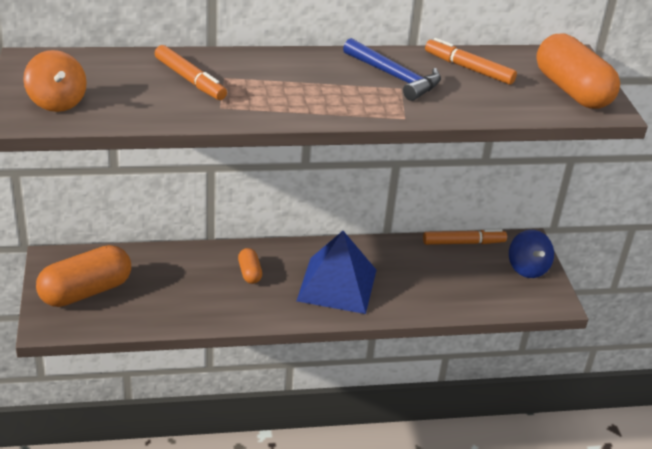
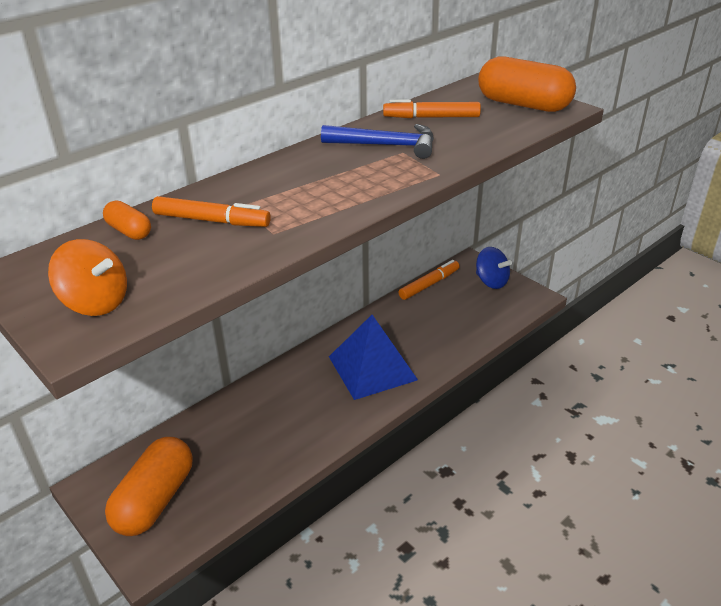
camera: 30 degrees left, 0 degrees up
orange capsule [238,248,262,284] -> orange capsule moved to [103,200,151,240]

